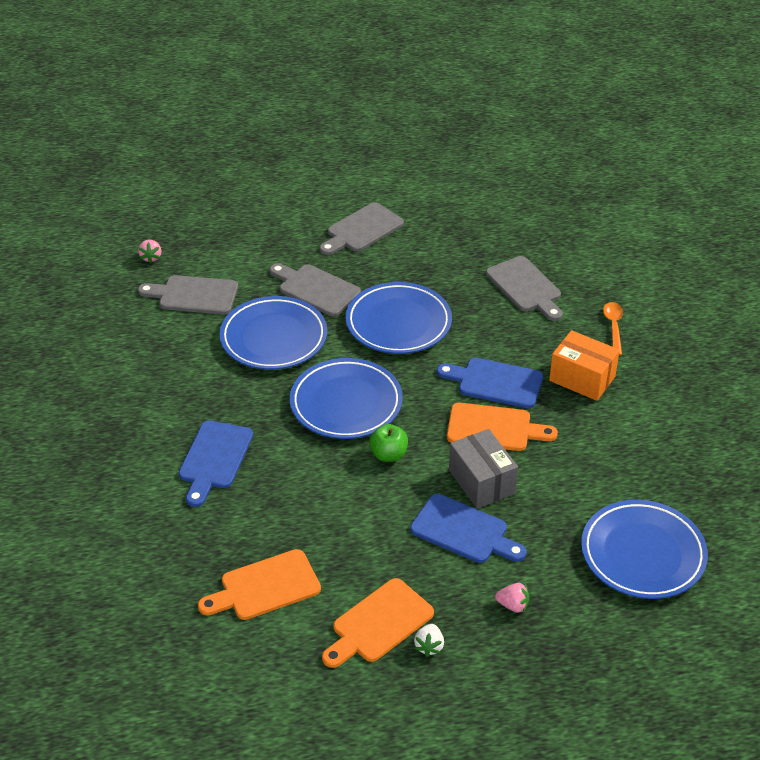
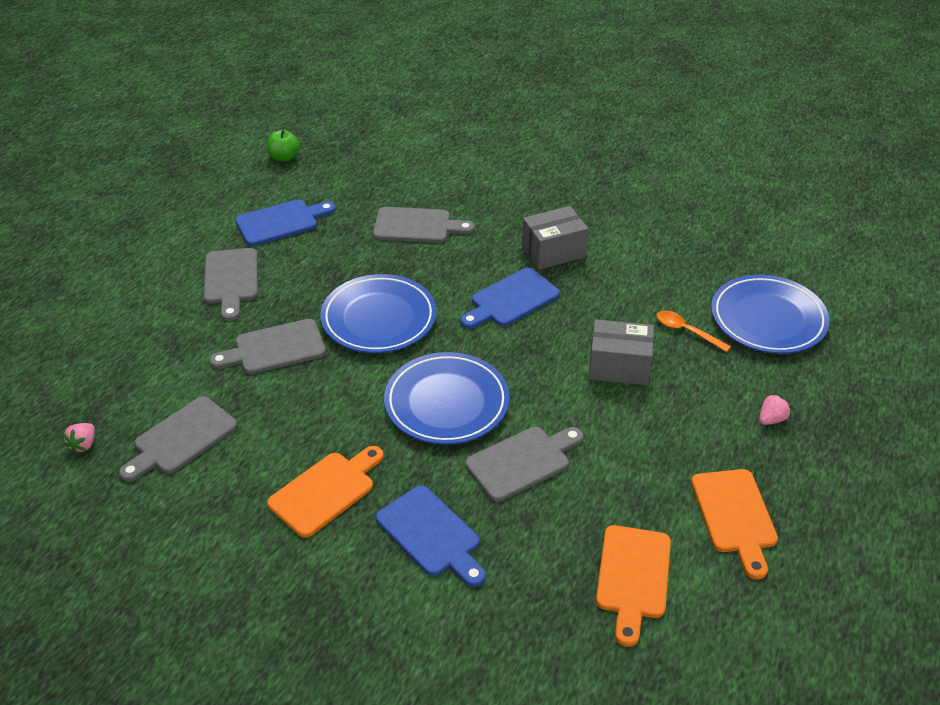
camera: 55 degrees left, 0 degrees up
pink strawberry [138,240,161,263] -> pink strawberry turned 75 degrees clockwise [63,423,95,454]
blue plate [220,296,327,370] -> none
green apple [369,424,408,462] -> green apple moved to [267,130,300,162]
blue cutting board [410,494,527,563] -> blue cutting board moved to [235,199,336,246]
white strawberry [414,624,444,657] -> none
orange cutting board [447,403,558,451] -> orange cutting board moved to [267,446,384,538]
orange box [549,330,620,401] -> grey box [522,206,588,270]
orange spoon [603,302,623,356] -> orange spoon moved to [656,310,731,352]
none -> grey cutting board [465,427,583,502]

